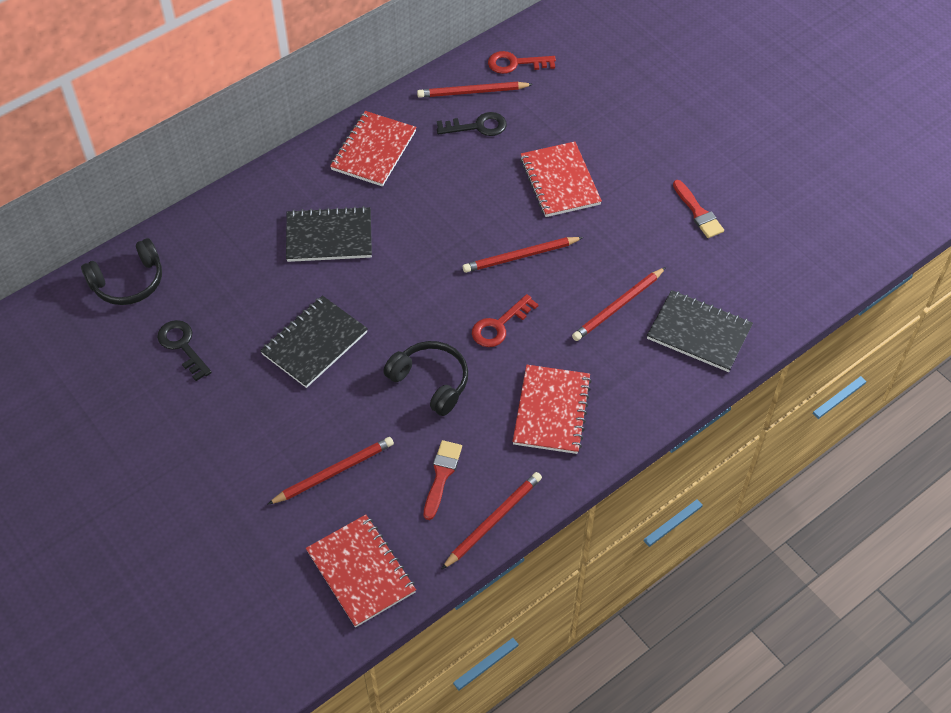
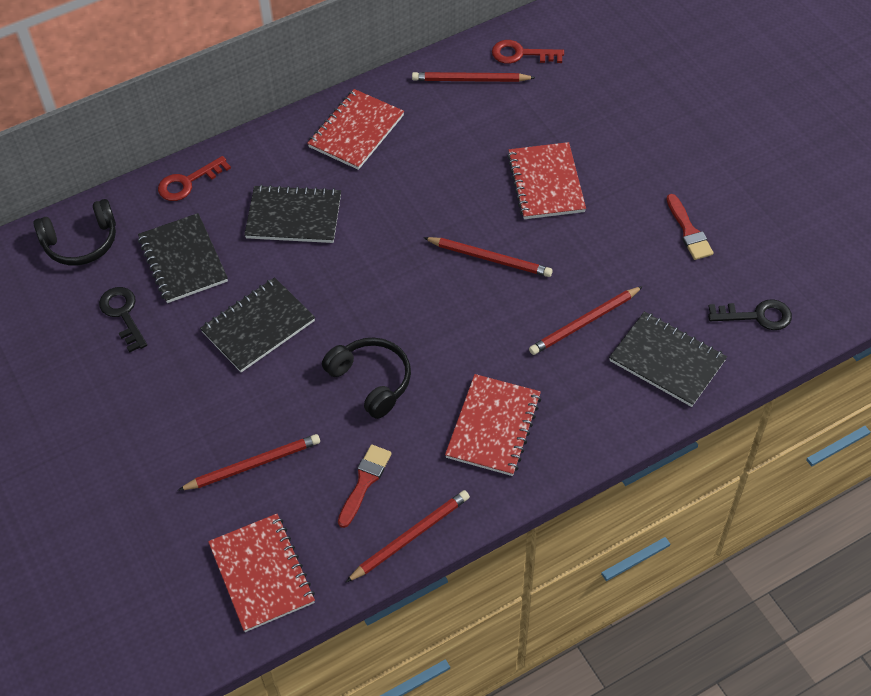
camera: 10 degrees right, 0 degrees up
black key [437,112,507,136] -> black key moved to [708,299,792,330]
red pencil [463,237,583,273] -> red pencil turned 150 degrees counterclockwise [423,237,553,277]
red key [472,294,539,347] -> red key moved to [158,156,231,201]
none -> black notebook [138,213,228,303]

